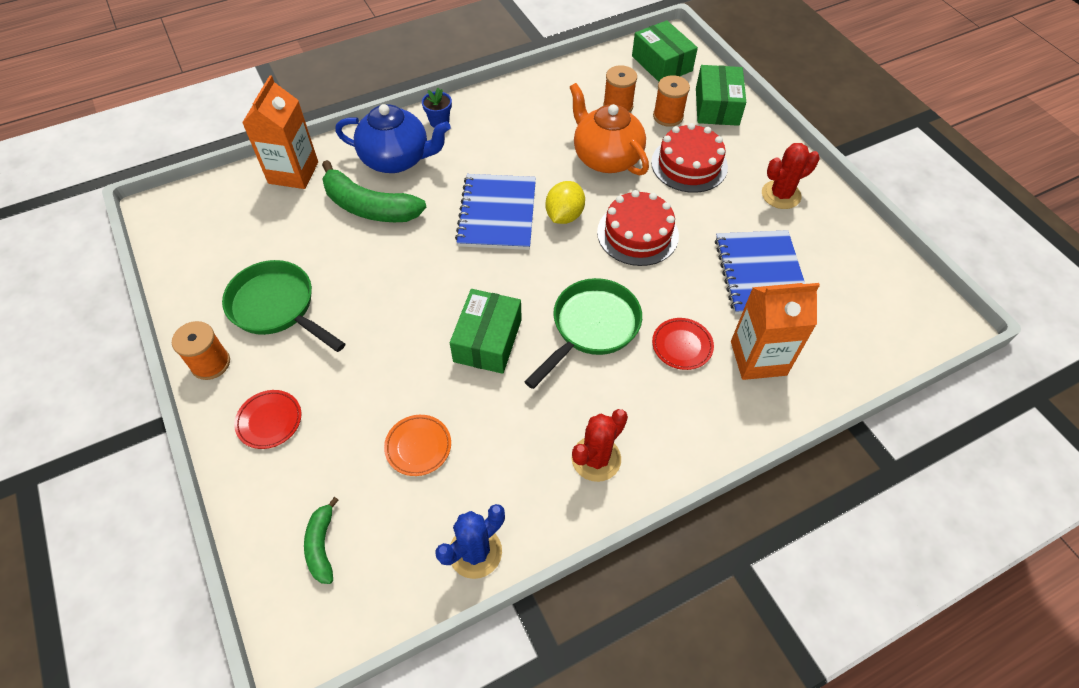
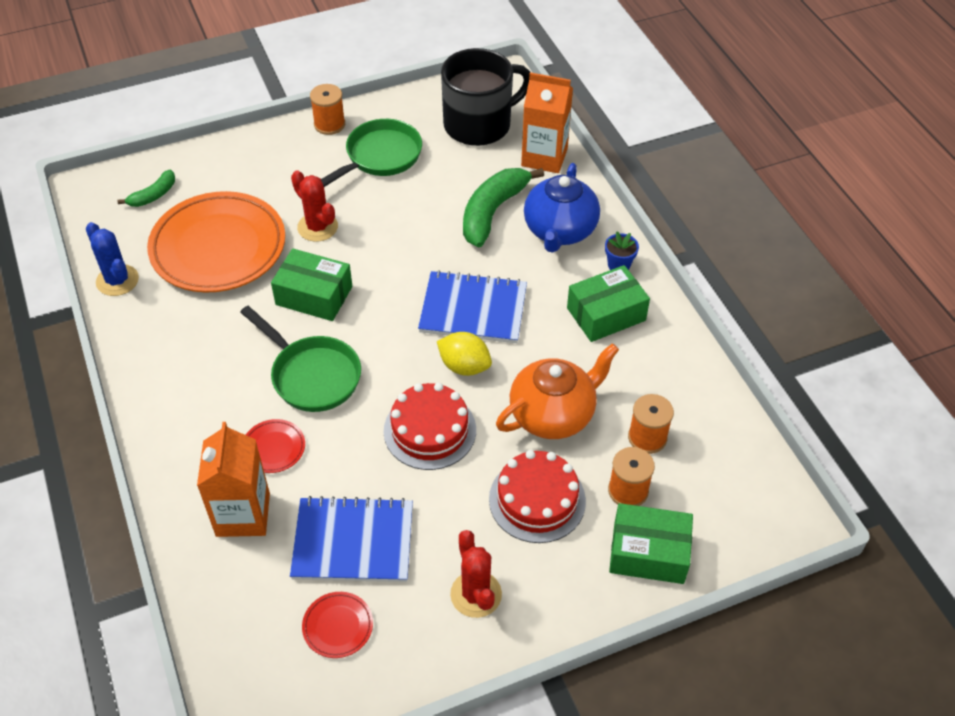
camera: 95 degrees right, 5 degrees down
red plate [234,390,301,449] -> red plate moved to [302,592,373,658]
green banana [304,497,339,584] -> green banana turned 135 degrees clockwise [117,170,175,207]
orange plate [384,415,451,476] -> orange plate [147,191,285,293], size x2.44
red cactus [572,409,628,482] -> red cactus moved to [291,170,338,242]
green box [632,20,698,82] -> green box moved to [567,265,650,342]
none -> black mug [441,48,530,146]

